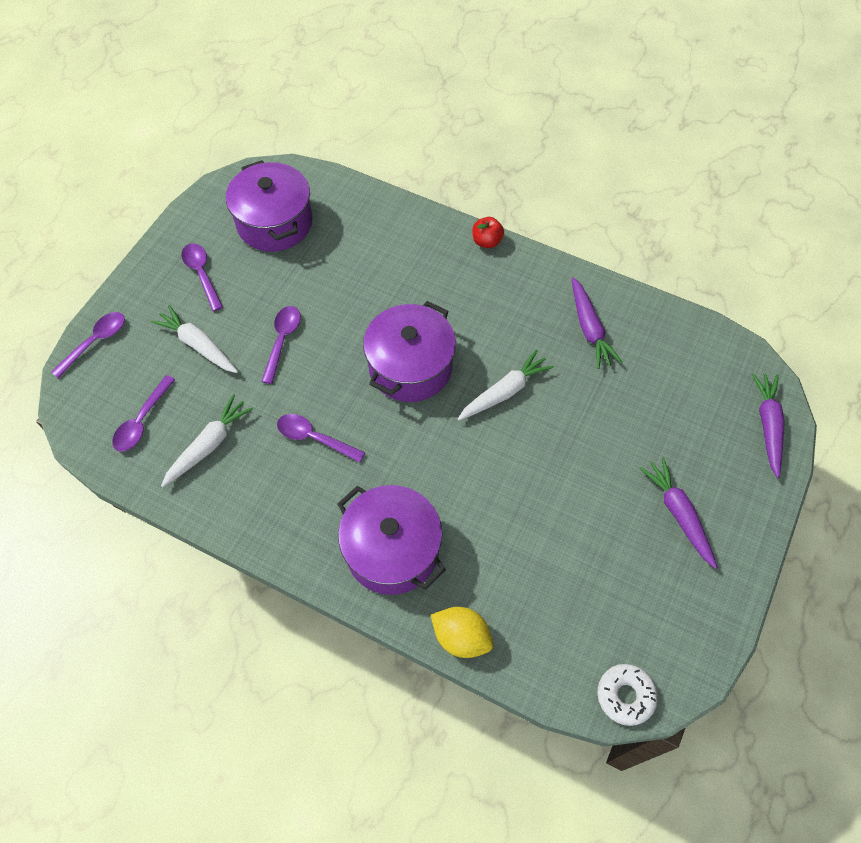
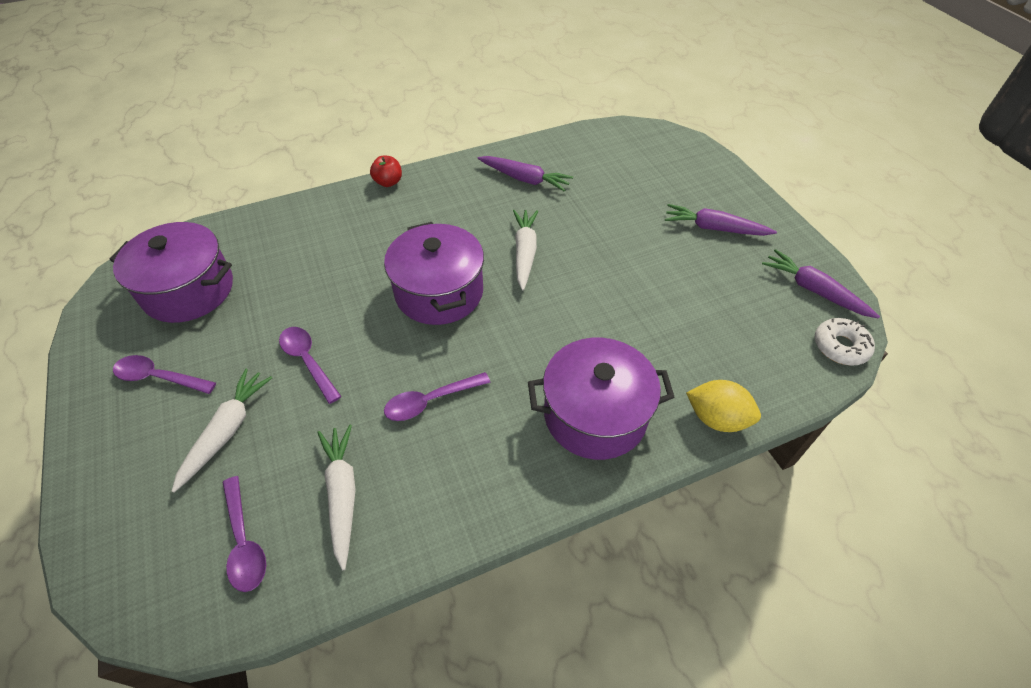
camera: 50 degrees left, 10 degrees down
purple spoon [51,312,125,378] -> none
white carrot [151,305,238,373] -> white carrot turned 120 degrees clockwise [172,369,273,493]
yellow lemon [431,607,493,658] -> yellow lemon turned 45 degrees clockwise [686,380,761,432]
purple carrot [752,373,784,478] -> purple carrot moved to [762,249,880,319]

